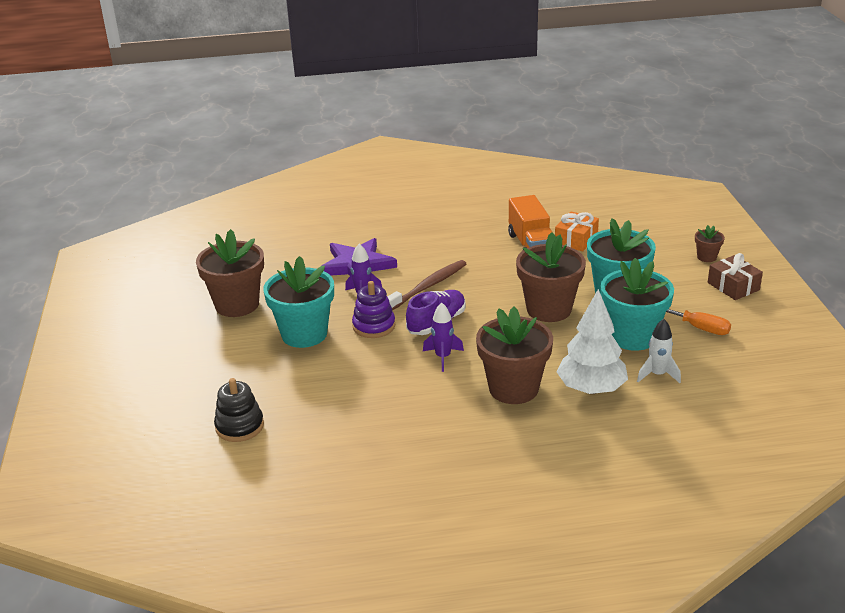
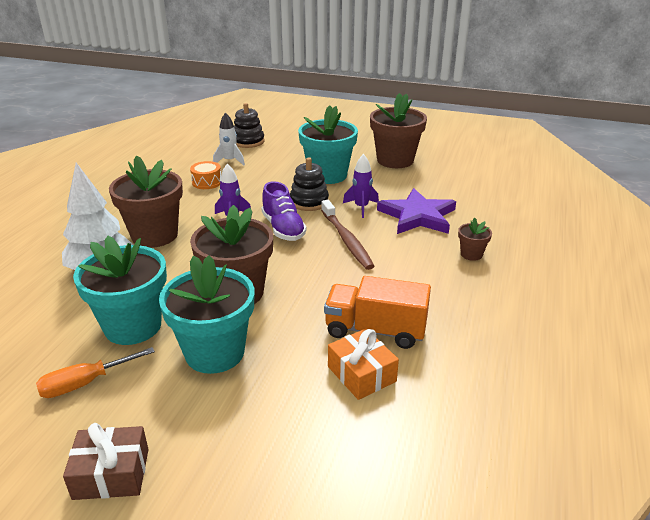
camera: 115 degrees right, 0 degrees up
purple stacking toy [352,281,395,338] -> black stacking toy [290,157,329,211]
white rocket [637,319,681,383] -> white rocket moved to [213,112,245,165]
brown flower pot [695,225,725,262] -> brown flower pot moved to [458,218,492,261]
none -> orange drum [190,161,221,189]

